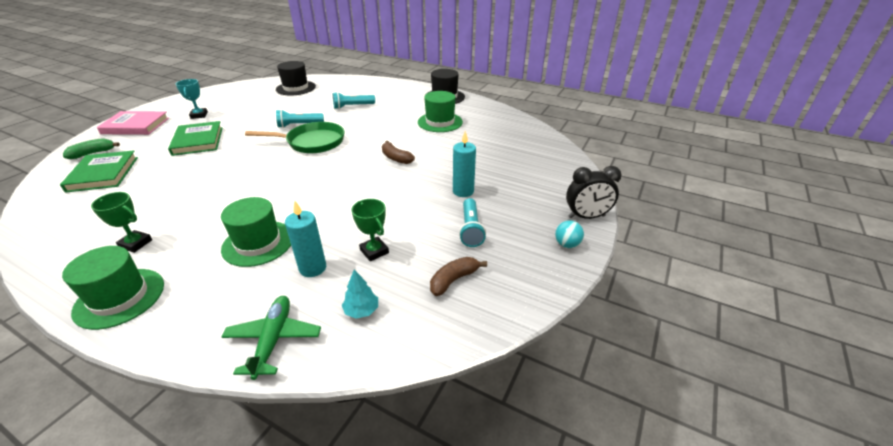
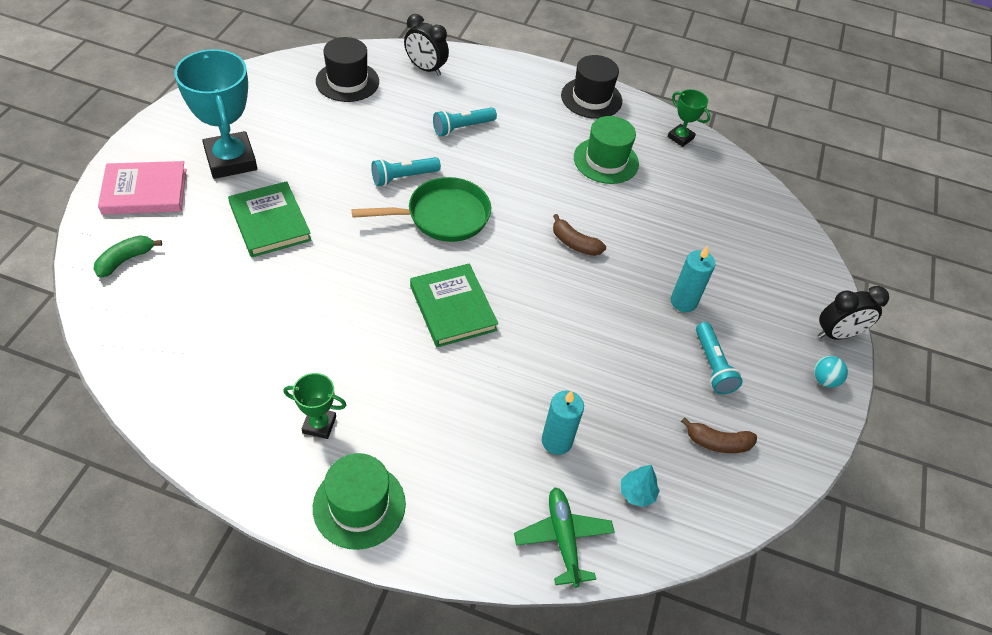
camera: 15 degrees left, 15 degrees up
green book [60,150,138,193] -> green book moved to [410,264,498,347]
turquoise trophy [176,79,208,119] -> turquoise trophy [174,49,257,179], size x2.03
green hat [221,197,291,267] -> none
green trophy [351,199,389,261] -> green trophy moved to [667,89,710,147]
brown banana [430,257,487,296] -> brown banana turned 120 degrees counterclockwise [681,417,757,453]
none -> black clock [404,14,449,76]

